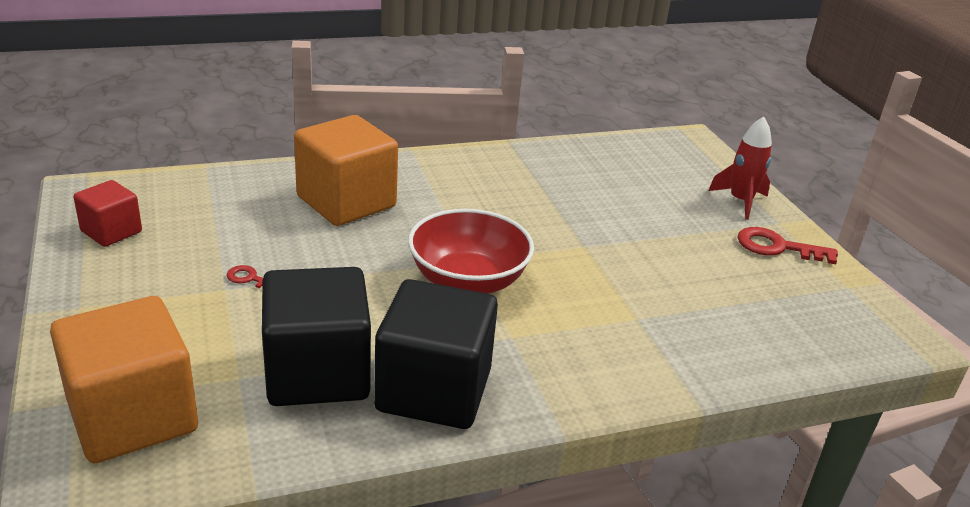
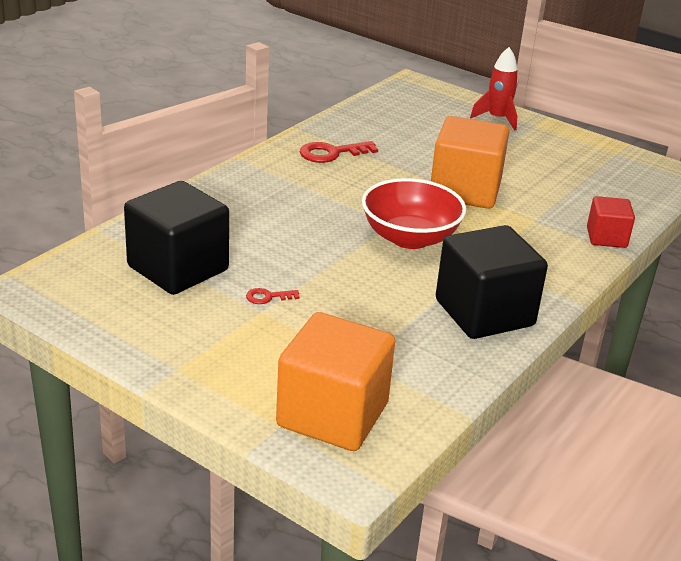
camera: 35 degrees left, 0 degrees up
red cube [73,180,142,247] -> red cube moved to [587,196,635,248]
black cube [262,267,371,406] -> black cube moved to [124,181,229,295]
orange cube [294,115,398,226] -> orange cube moved to [431,116,509,209]
red key [737,227,838,264] -> red key moved to [300,141,378,163]

